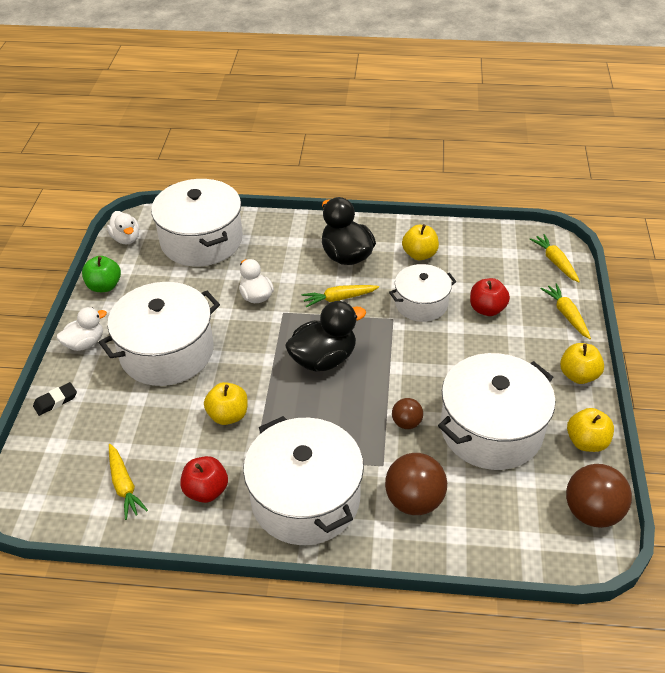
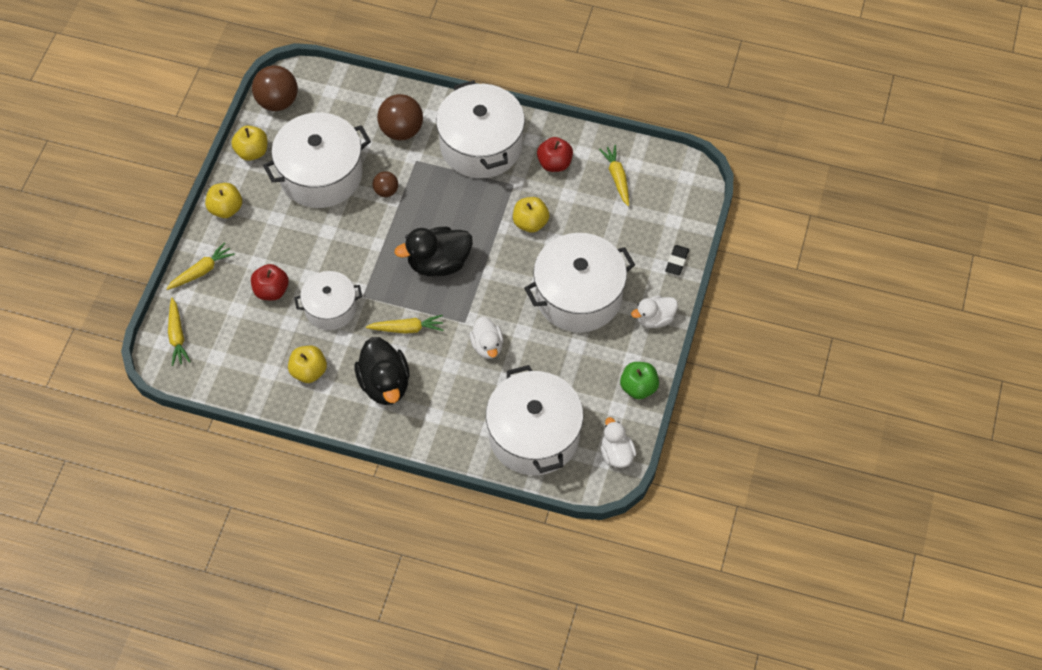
camera: 170 degrees left, 15 degrees up
black eraser [33,382,77,416] -> black eraser turned 45 degrees counterclockwise [665,245,689,275]
yellow carrot [540,283,591,339] -> yellow carrot turned 120 degrees counterclockwise [166,242,235,290]

